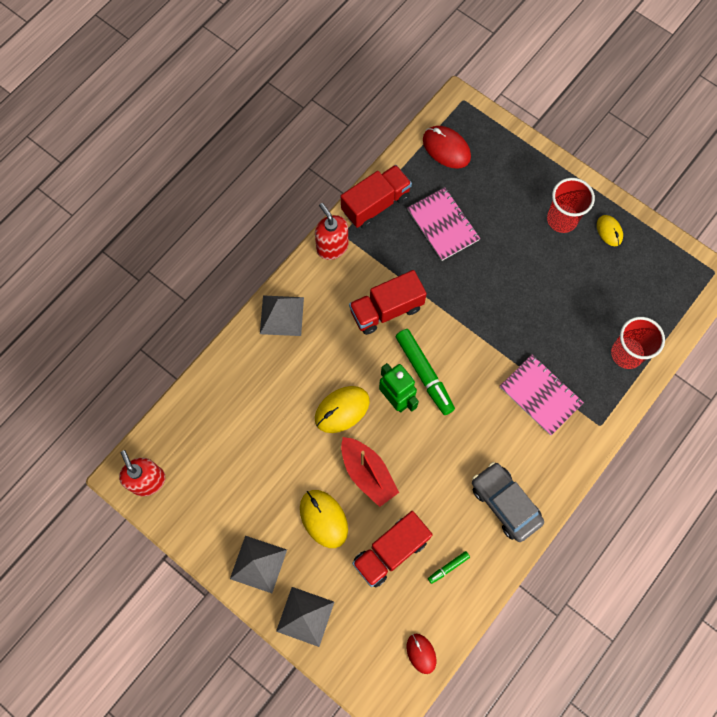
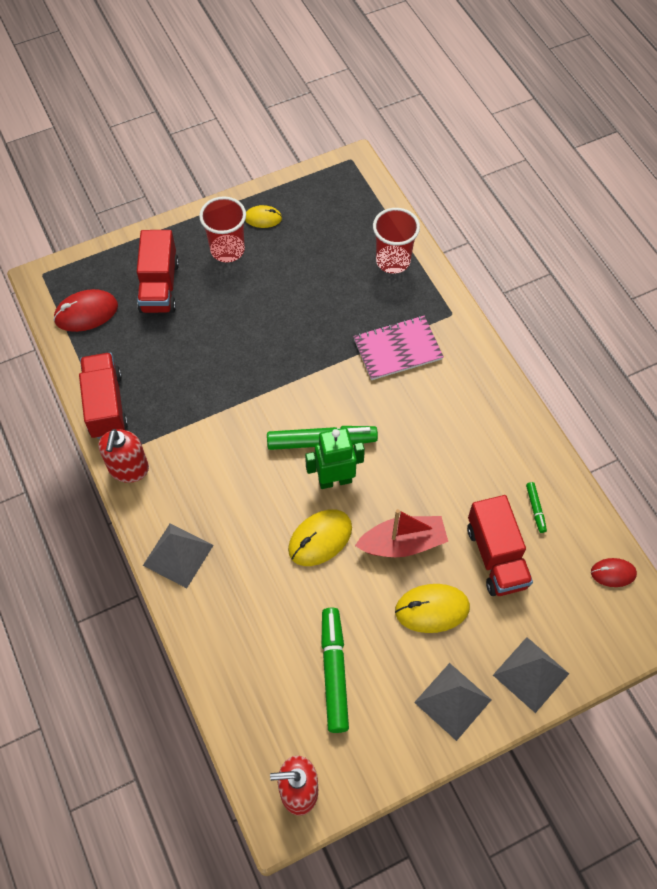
camera: 65 degrees left, 10 degrees down
red soap dispenser [315,203,348,260] -> red soap dispenser turned 75 degrees counterclockwise [98,429,149,483]
yellow mouse [315,386,370,433] -> yellow mouse turned 60 degrees clockwise [288,509,352,566]
red truck [349,270,427,335] -> red truck moved to [137,230,179,313]
pink notebook [407,187,480,261] -> none
grey car [472,462,544,542] -> none
none -> green marker [321,607,349,733]

